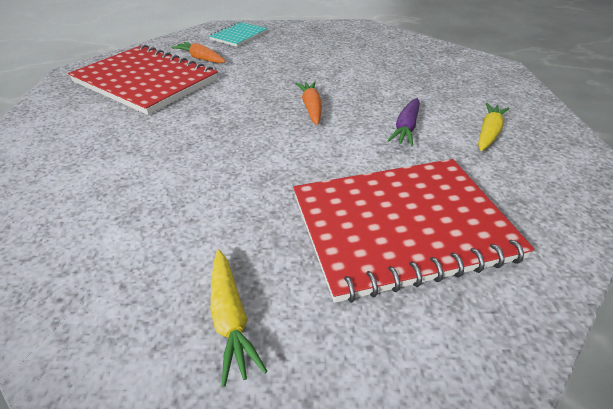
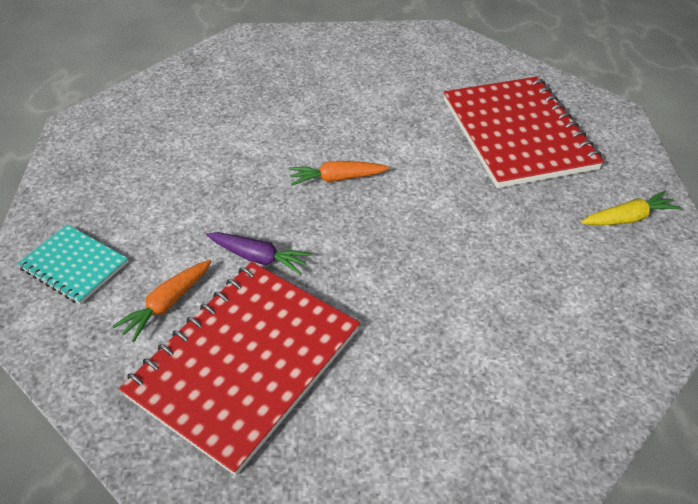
camera: 90 degrees left, 5 degrees up
purple carrot [387,98,420,146] -> purple carrot moved to [206,232,312,275]
yellow carrot [478,103,510,151] -> none

